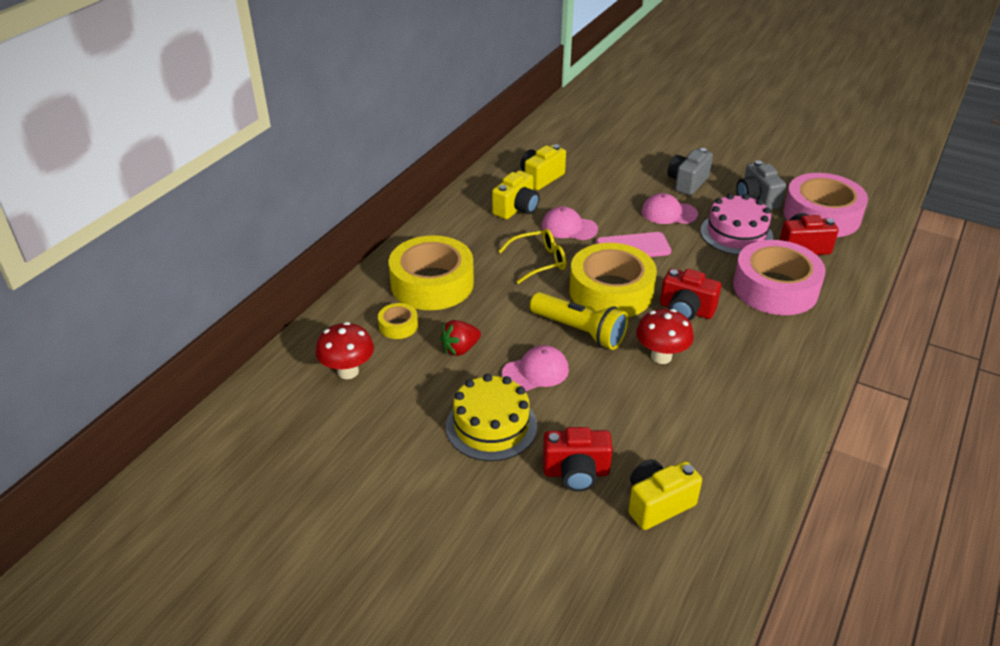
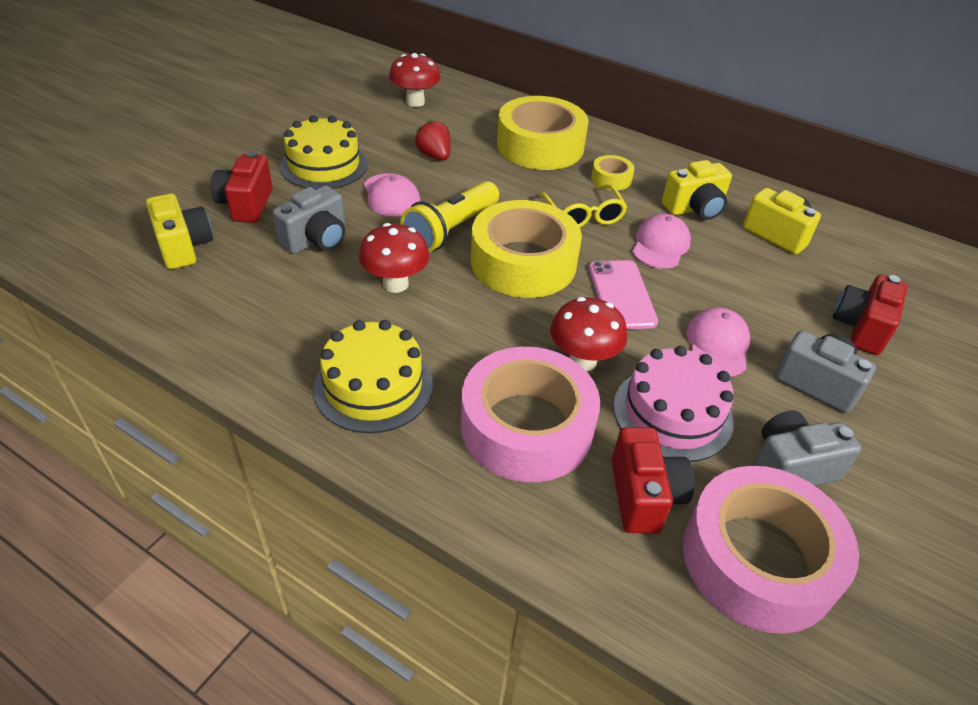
camera: 90 degrees right, 5 degrees up
yellow tape [378,303,418,339] -> yellow tape moved to [591,155,635,190]
yellow camera [492,171,540,219] -> yellow camera turned 60 degrees counterclockwise [662,160,732,220]
red camera [660,269,721,321] -> red camera moved to [833,275,908,355]
none -> grey camera [273,185,345,254]
none -> yellow cake [313,320,433,433]
none -> red mushroom [551,297,627,371]

